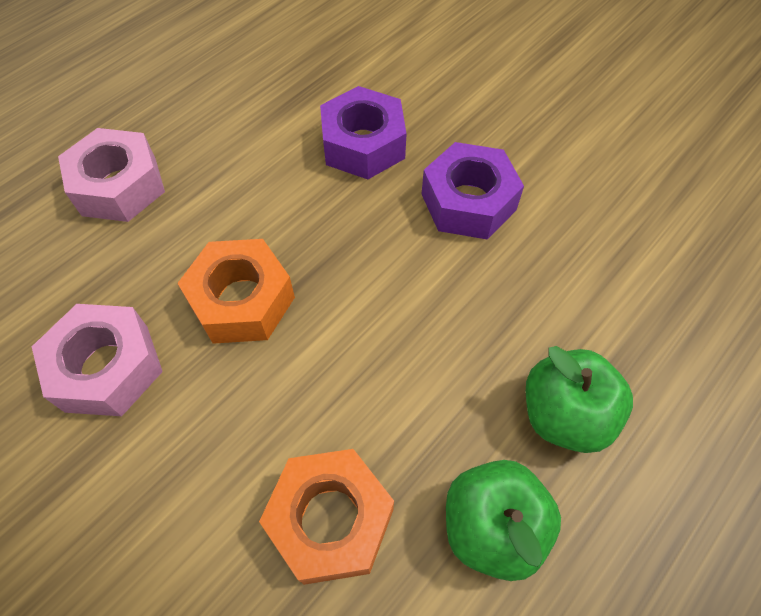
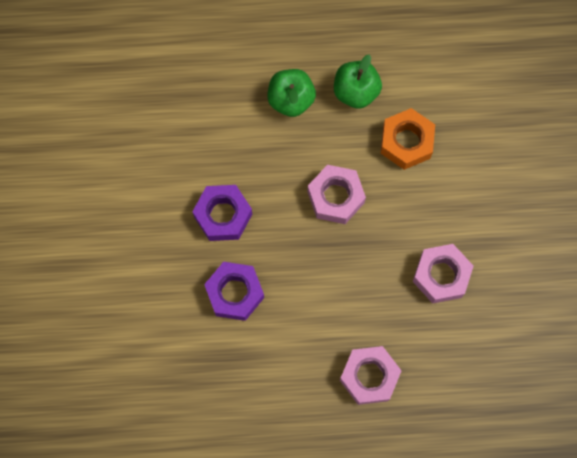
camera: 135 degrees left, 15 degrees up
orange nut [177,239,295,344] -> none
none -> pink nut [307,165,366,224]

